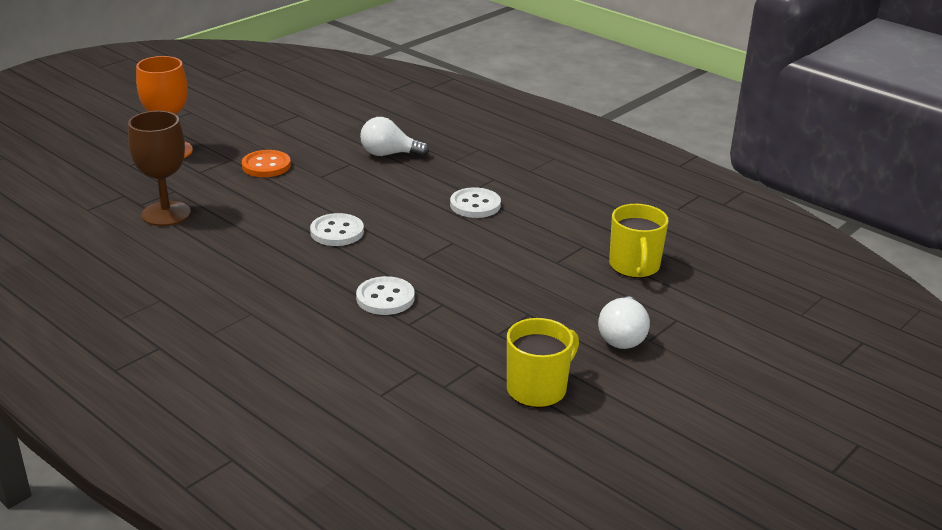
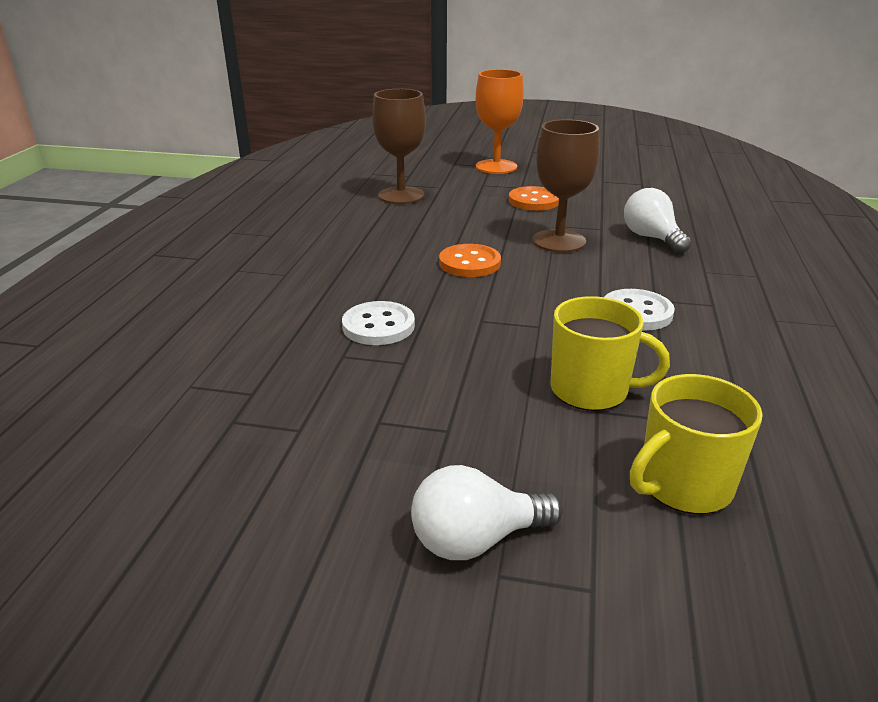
camera: 60 degrees right, 0 degrees up
white button [310,213,364,246] -> orange button [439,244,501,277]
yellow mug [507,318,579,408] -> yellow mug moved to [550,296,670,411]
none -> brown goblet [533,119,600,253]

